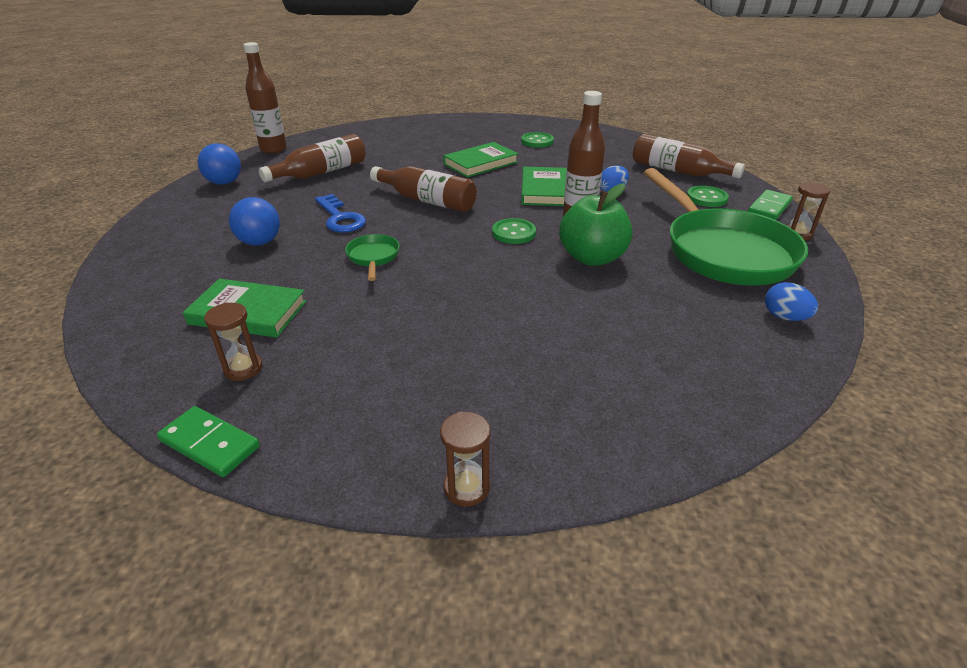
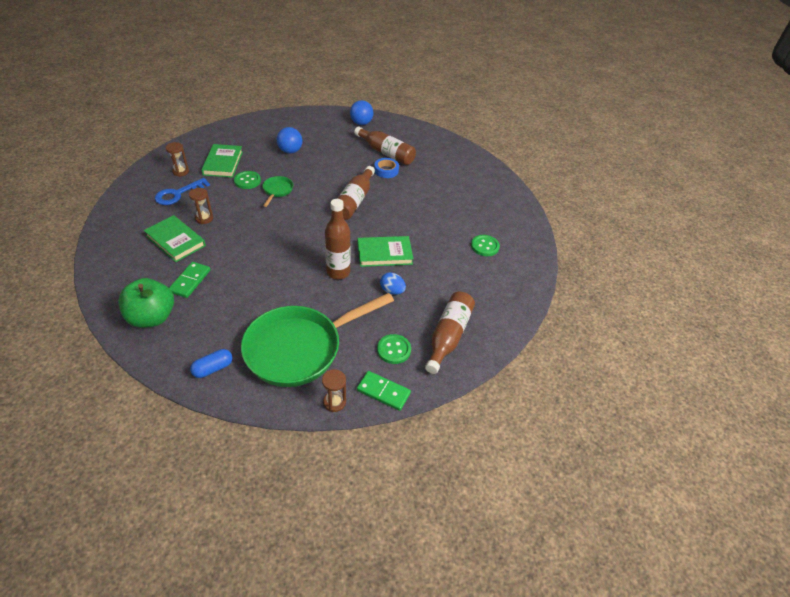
camera: 75 degrees right, 10 degrees up
green domino [157,406,260,477] -> green domino moved to [169,262,211,298]
brown bottle [243,42,287,154] -> none
blue key [315,194,366,233] -> blue key moved to [155,178,210,205]
green pan [345,234,400,281] -> green pan turned 60 degrees counterclockwise [263,176,293,207]
brown hourglass [440,411,491,507] -> brown hourglass moved to [189,188,213,224]
green book [443,142,518,178] -> green book moved to [144,215,206,262]
green button [492,218,536,244] -> green button moved to [234,171,261,189]
green apple [559,183,632,266] -> green apple moved to [118,278,174,327]
blue egg [765,282,818,321] -> blue capsule [190,349,232,378]
none -> blue tape [374,158,399,178]

